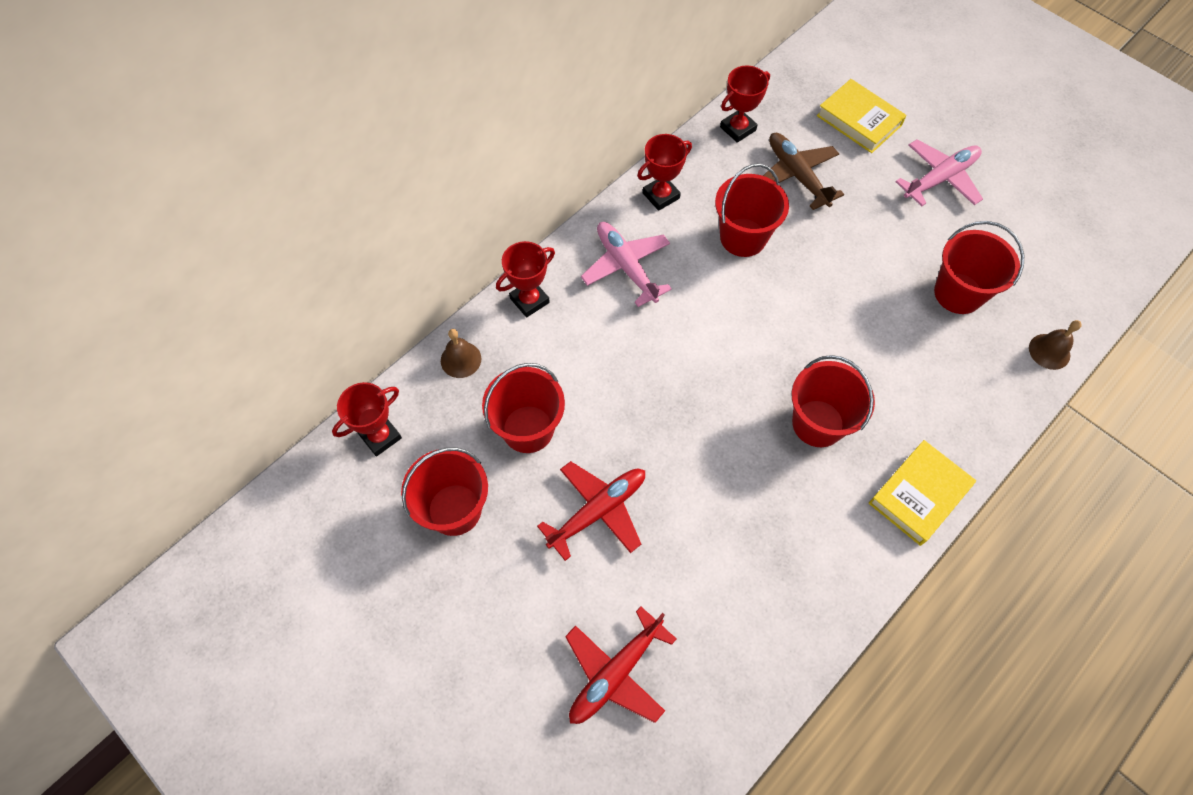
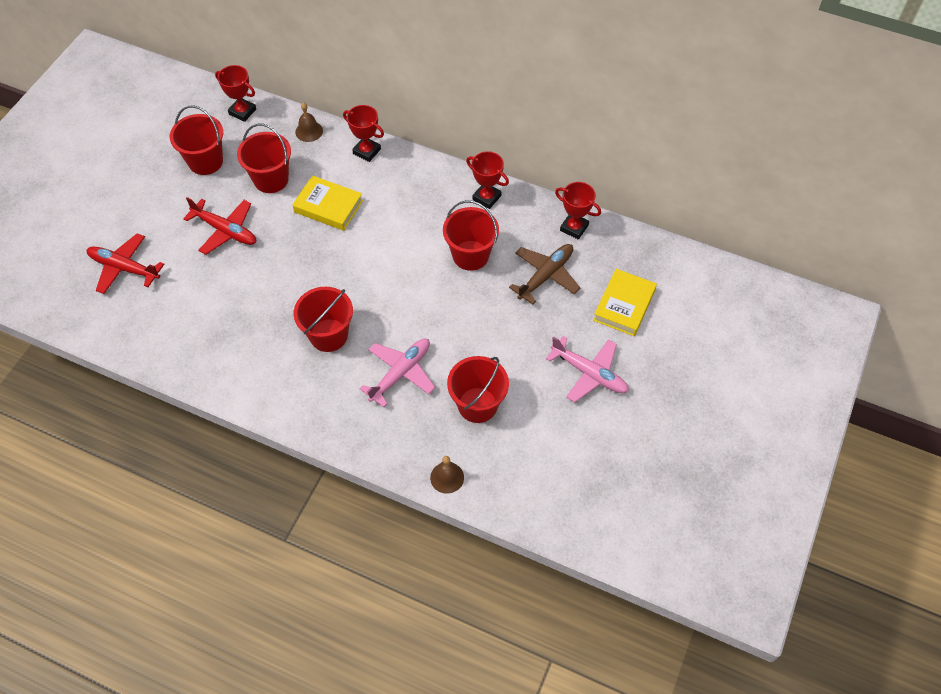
camera: 70 degrees right, 5 degrees down
pink plane [581,222,672,307] -> pink plane moved to [359,338,435,407]
yellow book [869,440,976,546] -> yellow book moved to [293,175,363,231]

